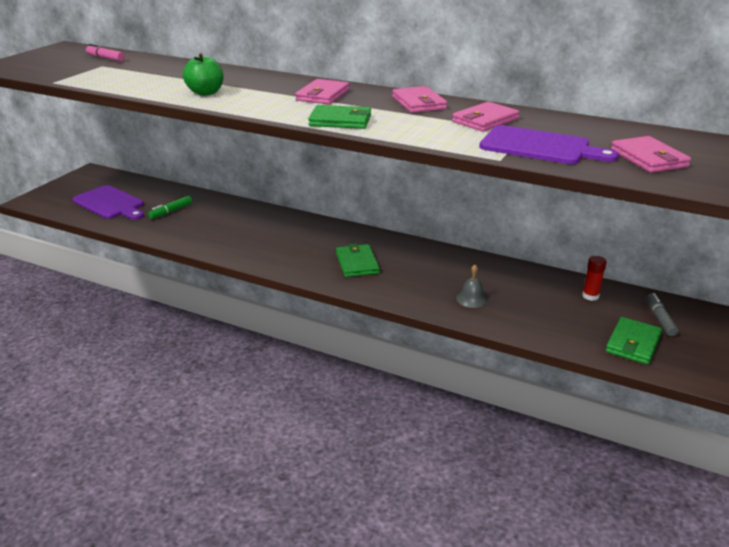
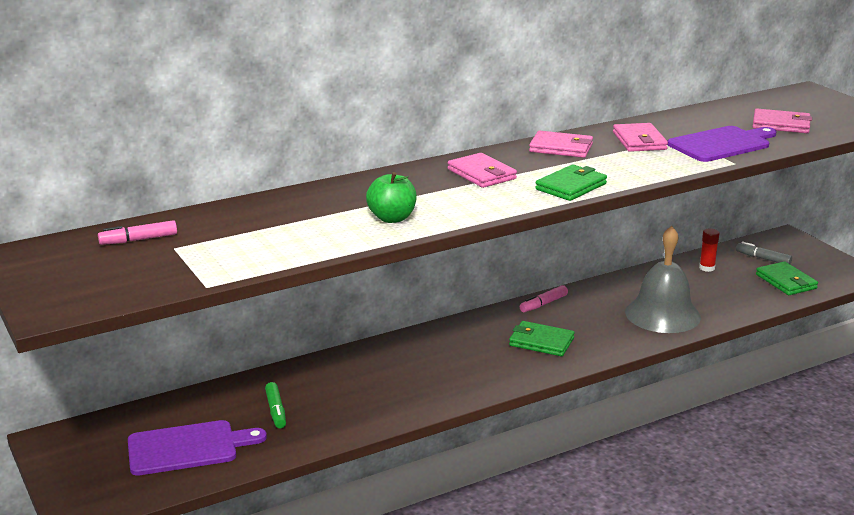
camera: 55 degrees left, 5 degrees down
grey bell [456,264,488,308] -> grey bell [625,226,701,333], size x2.35
none -> pink marker [520,285,568,312]

